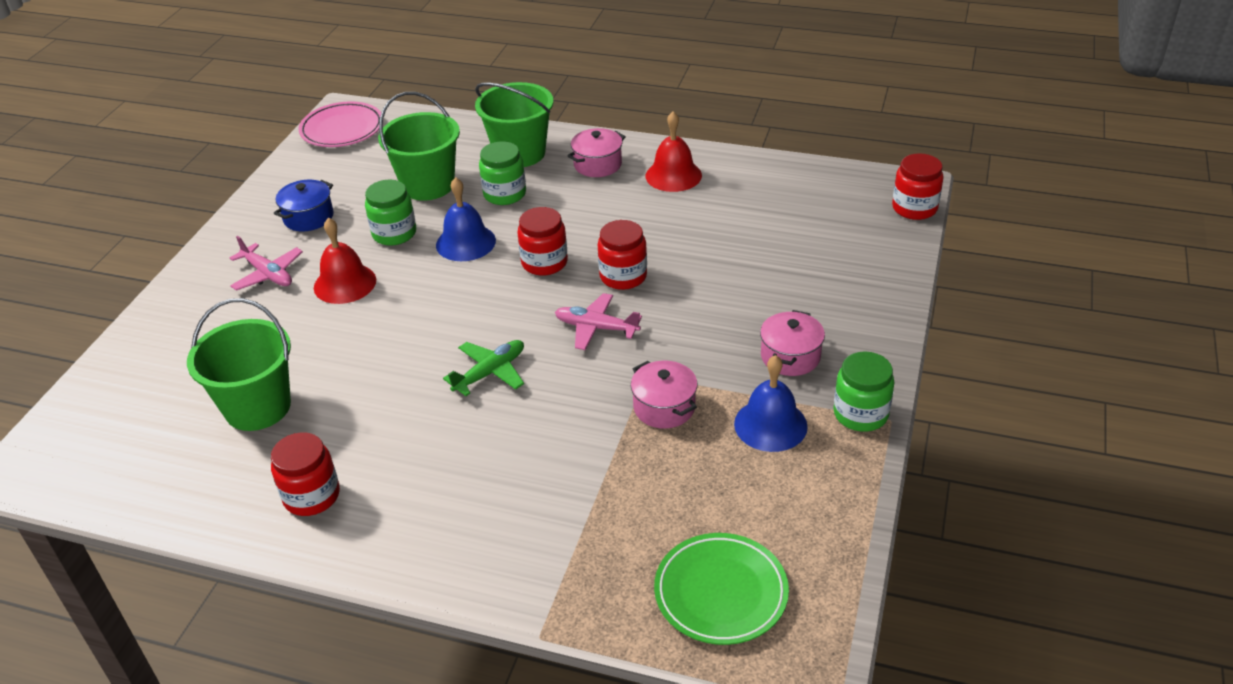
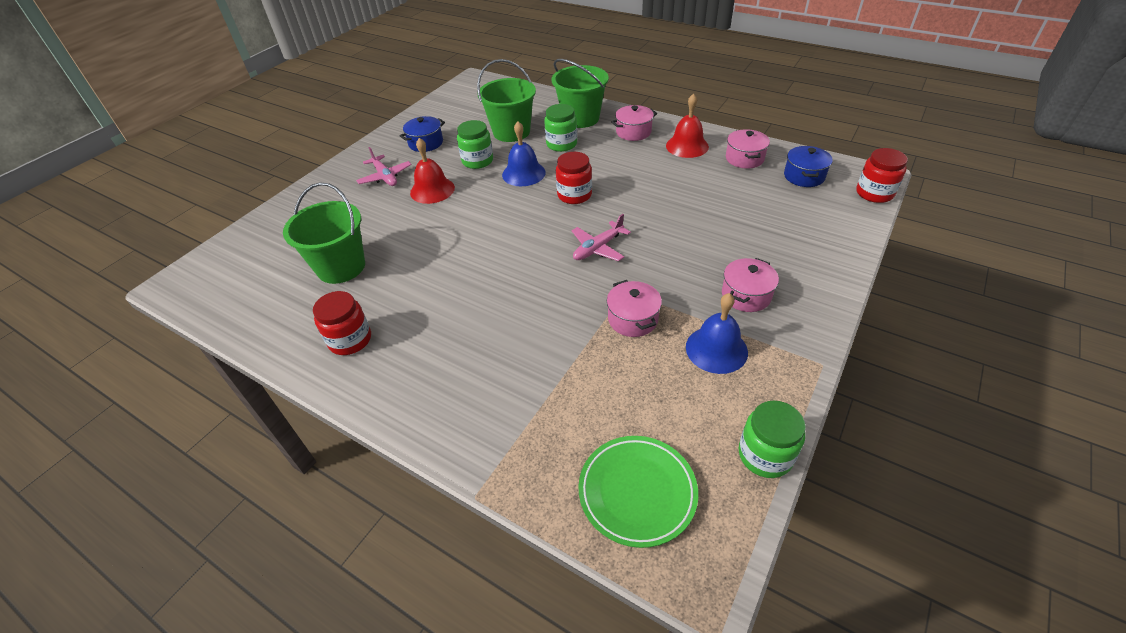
camera: 15 degrees right, 5 degrees up
pink plate [298,101,381,147] -> none
green plane [443,340,524,396] -> none
pink plane [555,293,642,350] -> pink plane turned 75 degrees counterclockwise [572,214,631,261]
red jar [598,220,647,290] -> none
green jar [834,351,895,432] -> green jar moved to [739,401,806,478]
none -> pink pot [726,129,770,169]
none -> blue pot [784,146,833,187]

